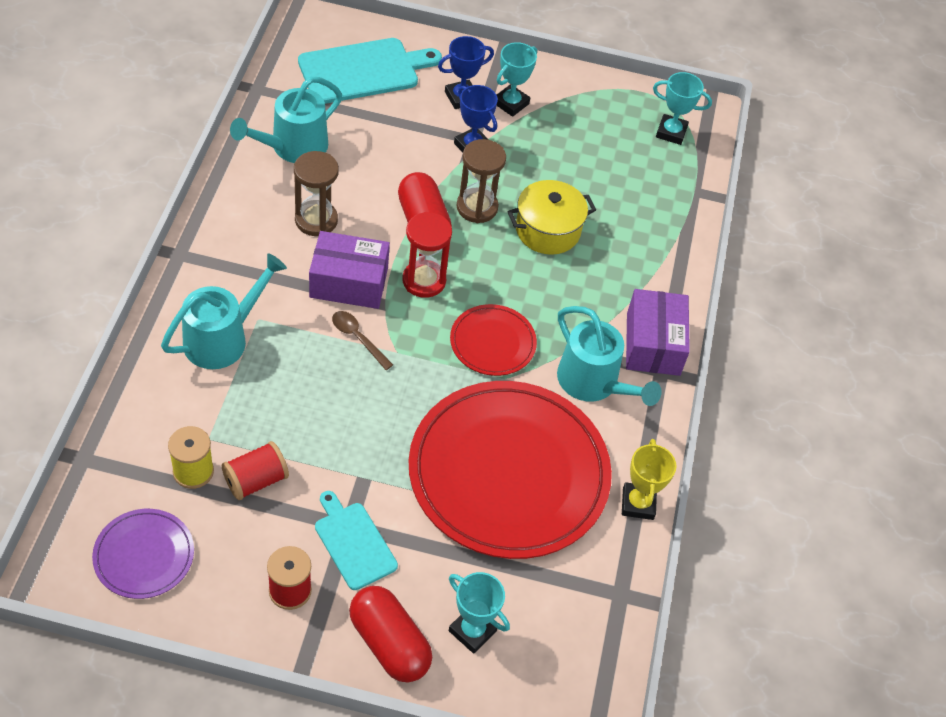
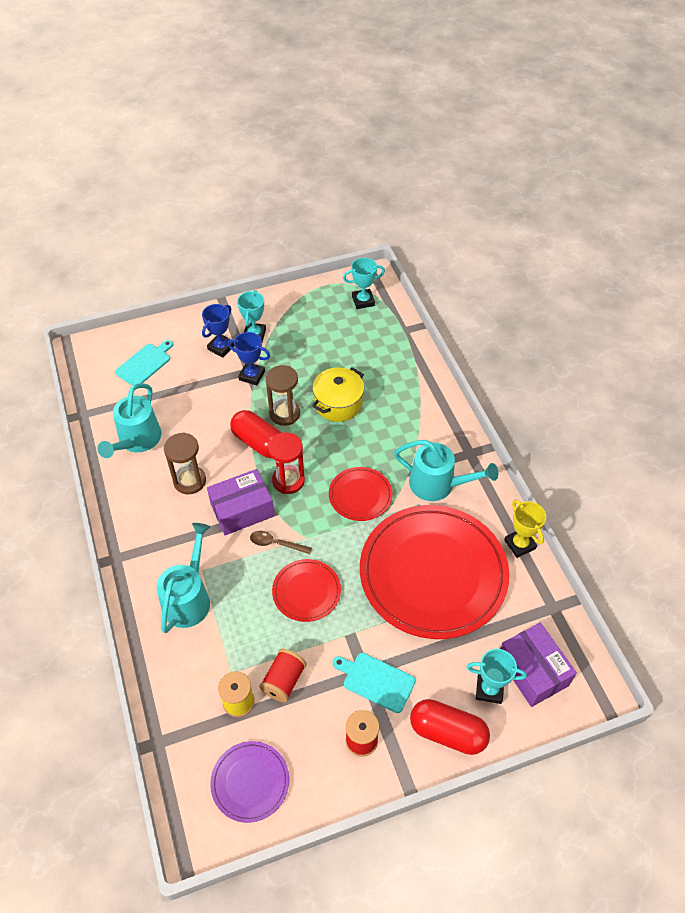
camera: 25 degrees left, 0 degrees up
turquoise cutting board [298,38,442,104] -> turquoise cutting board [115,340,173,386], size x0.61
purple box [626,289,690,376] -> purple box moved to [500,623,577,707]
none -> red plate [272,559,341,622]

